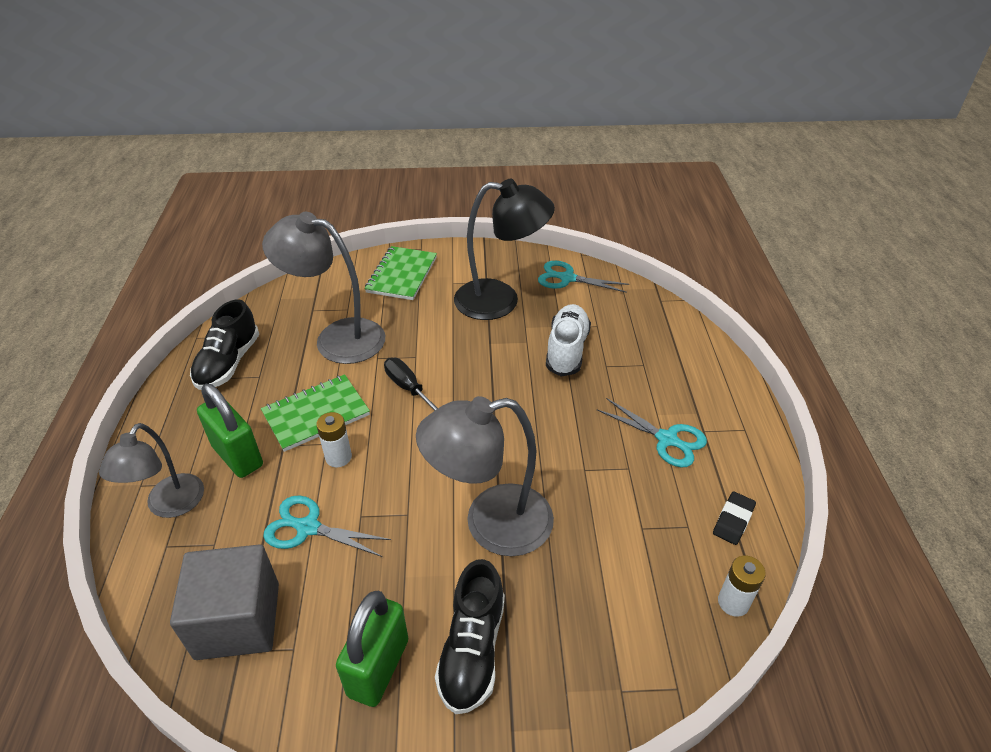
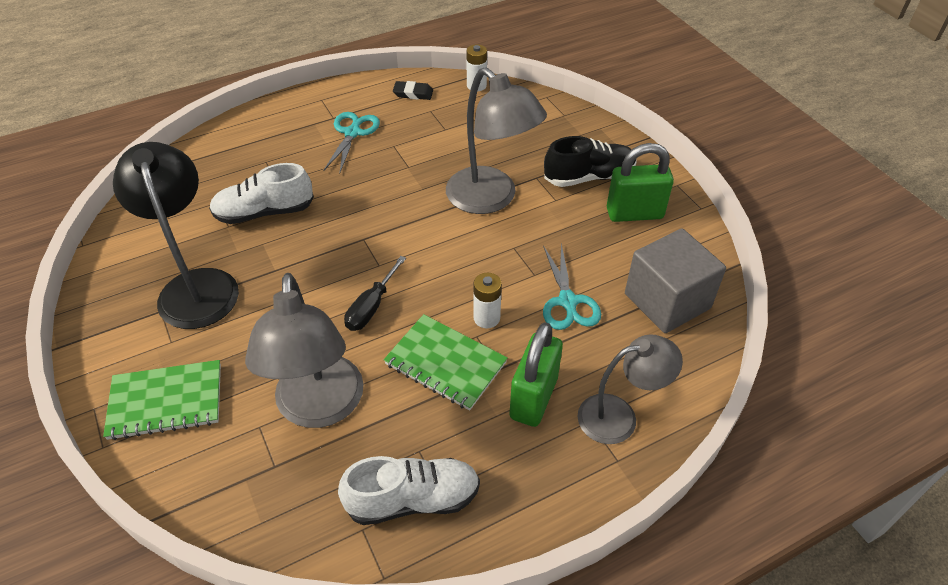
camera: 115 degrees left, 5 degrees up
black shoe [190,300,259,390] -> white shoe [338,456,480,525]
turquoise scissors [538,261,629,293] -> none

